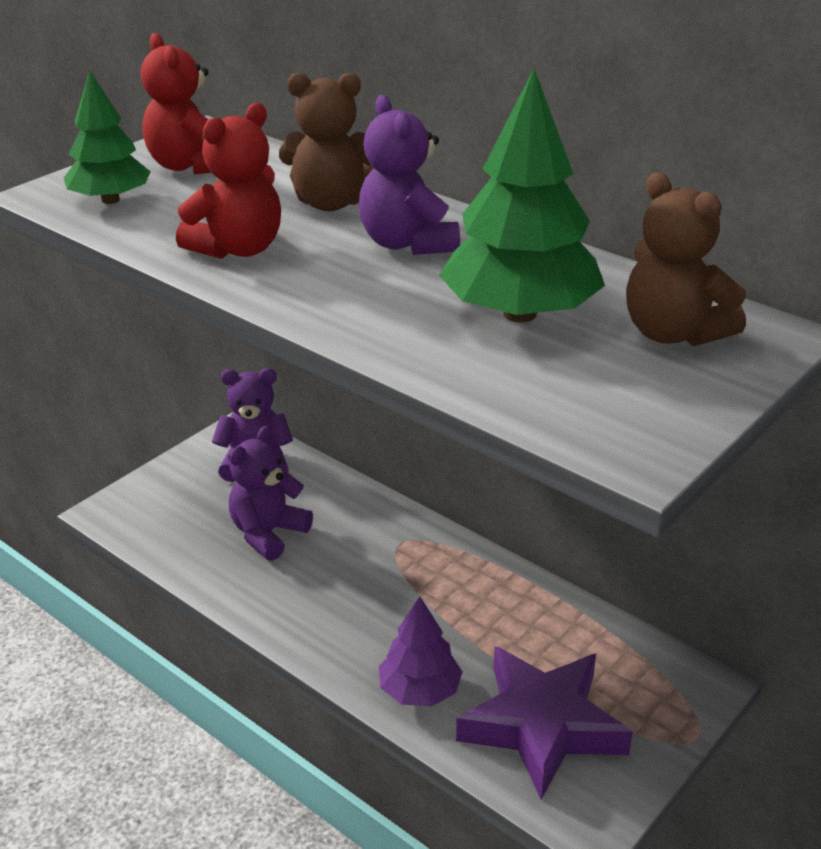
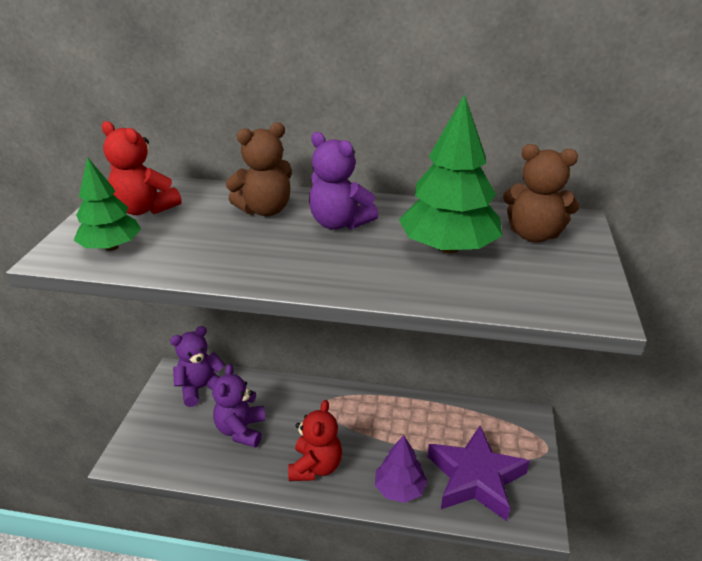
camera: 30 degrees left, 0 degrees up
red teddy bear [176,103,281,259] -> red teddy bear moved to [288,400,342,481]

